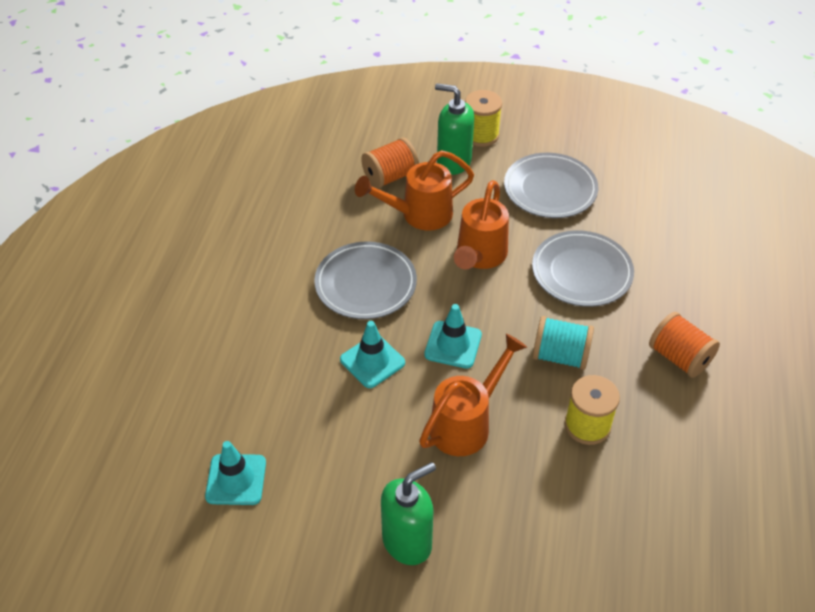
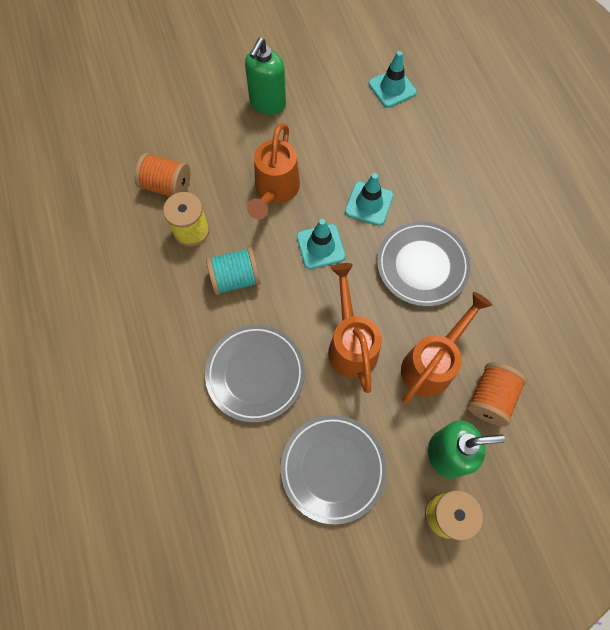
camera: 150 degrees right, 20 degrees up
orange spool [649,312,720,378] -> orange spool moved to [135,153,190,196]

